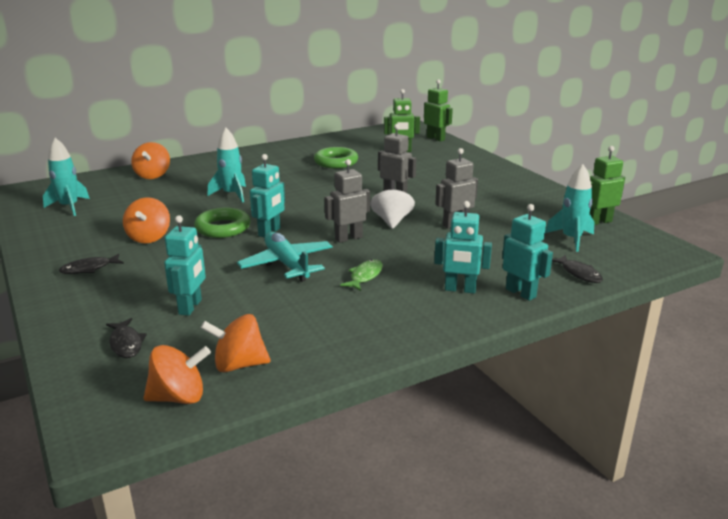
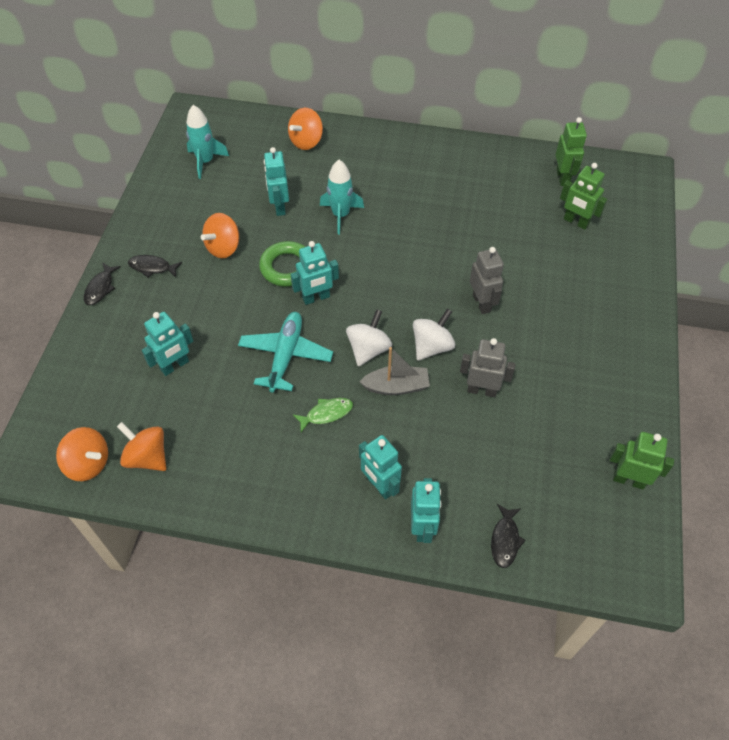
camera: 40 degrees right, 30 degrees up
black fish [106,318,147,358] -> black fish moved to [84,262,121,305]
green ring [314,147,358,168] -> none
grey robot [325,159,370,243] -> white spinning top [346,309,392,367]
green robot [424,79,453,141] -> green robot moved to [555,117,587,186]
turquoise rocket [545,164,594,252] -> none
none -> turquoise robot [264,147,289,216]
none -> grey boat [359,347,430,395]

